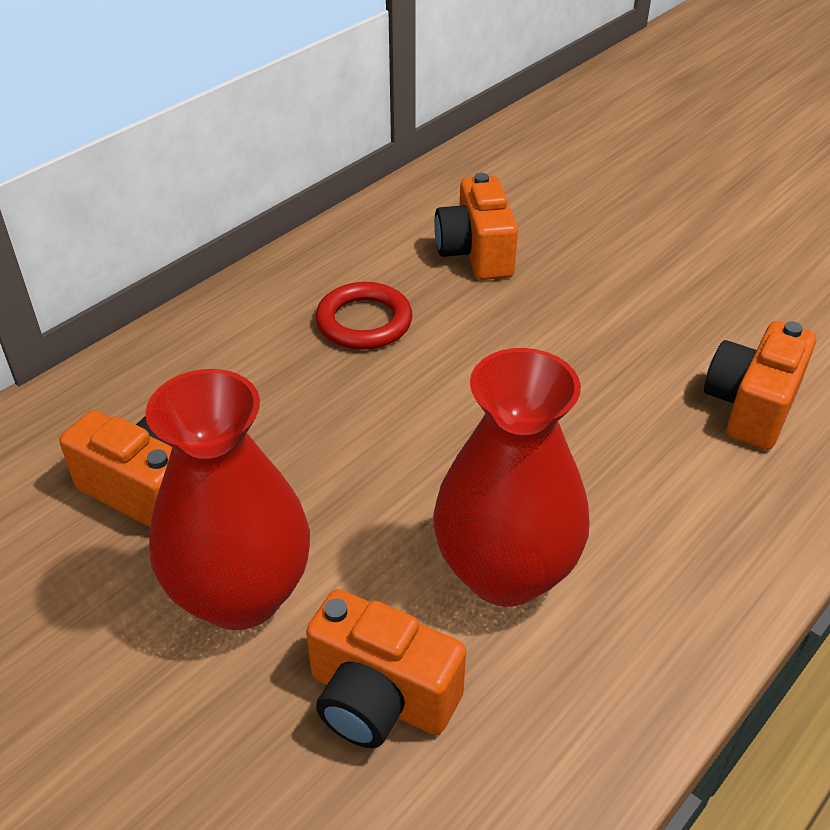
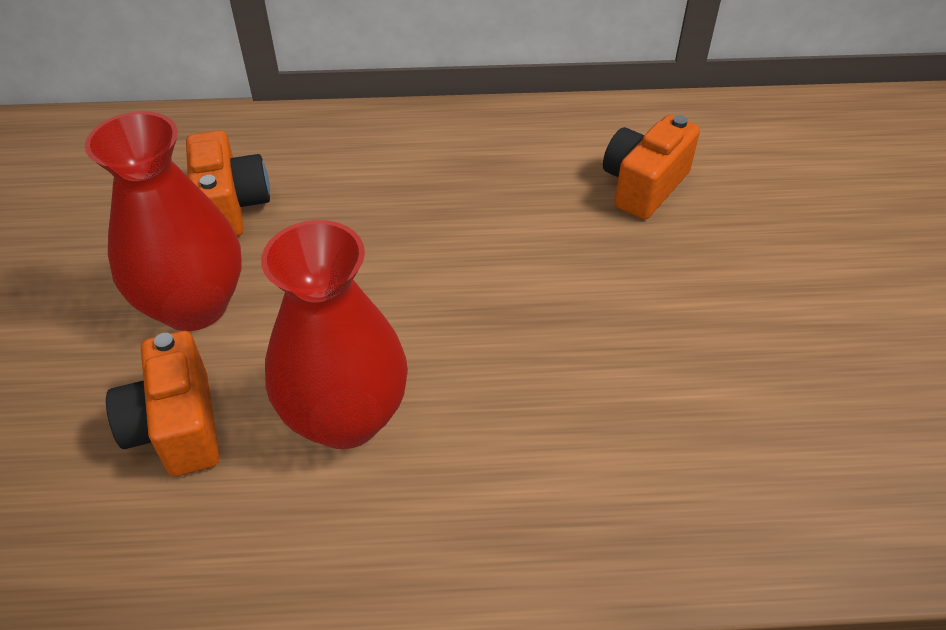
camera: 45 degrees right, 5 degrees up
red ring [316,282,413,350] -> none
orange camera [704,321,816,450] -> none

